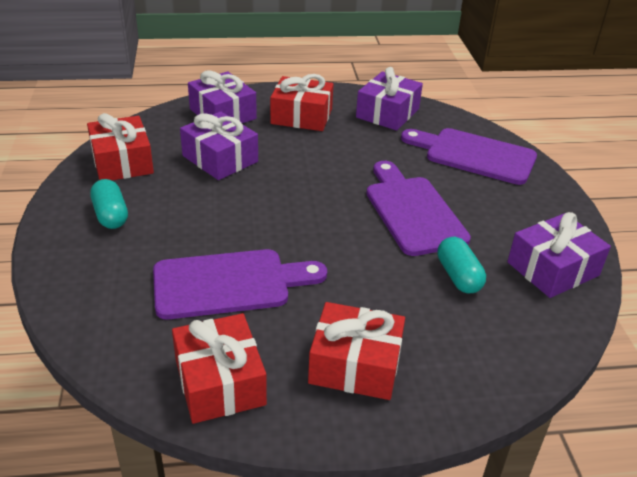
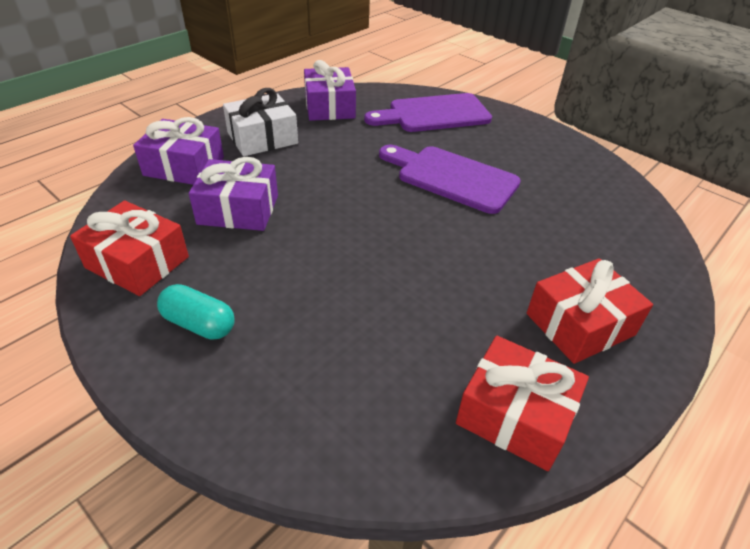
camera: 40 degrees left, 5 degrees up
purple cutting board [153,249,327,319] -> none
red gift [270,74,334,131] -> white gift [223,88,298,156]
turquoise capsule [437,237,486,293] -> none
purple gift [507,212,611,298] -> none

